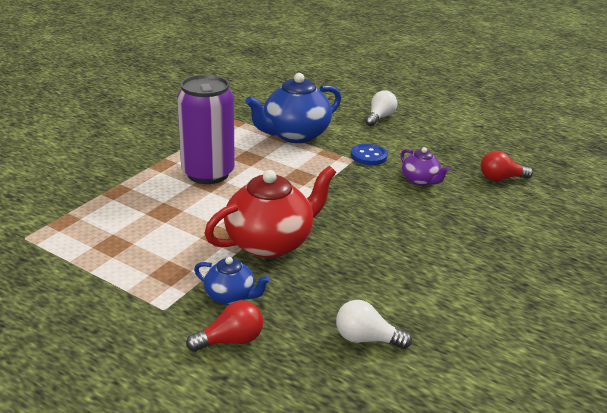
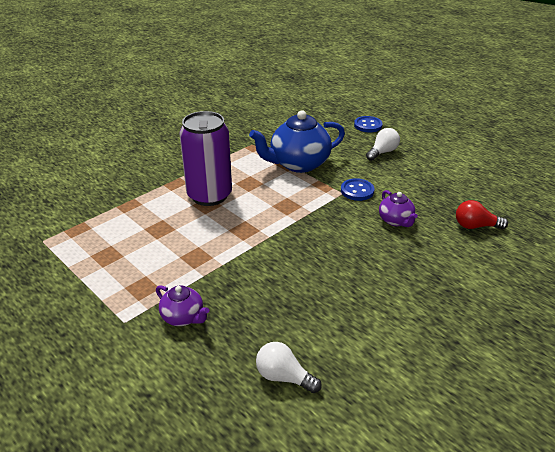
camera: 15 degrees right, 5 degrees up
red light bulb [186,300,263,352] -> none
blue teapot [194,257,270,305] -> purple teapot [156,285,209,326]
red teapot [204,166,336,258] -> none
none -> blue button [354,116,383,133]

